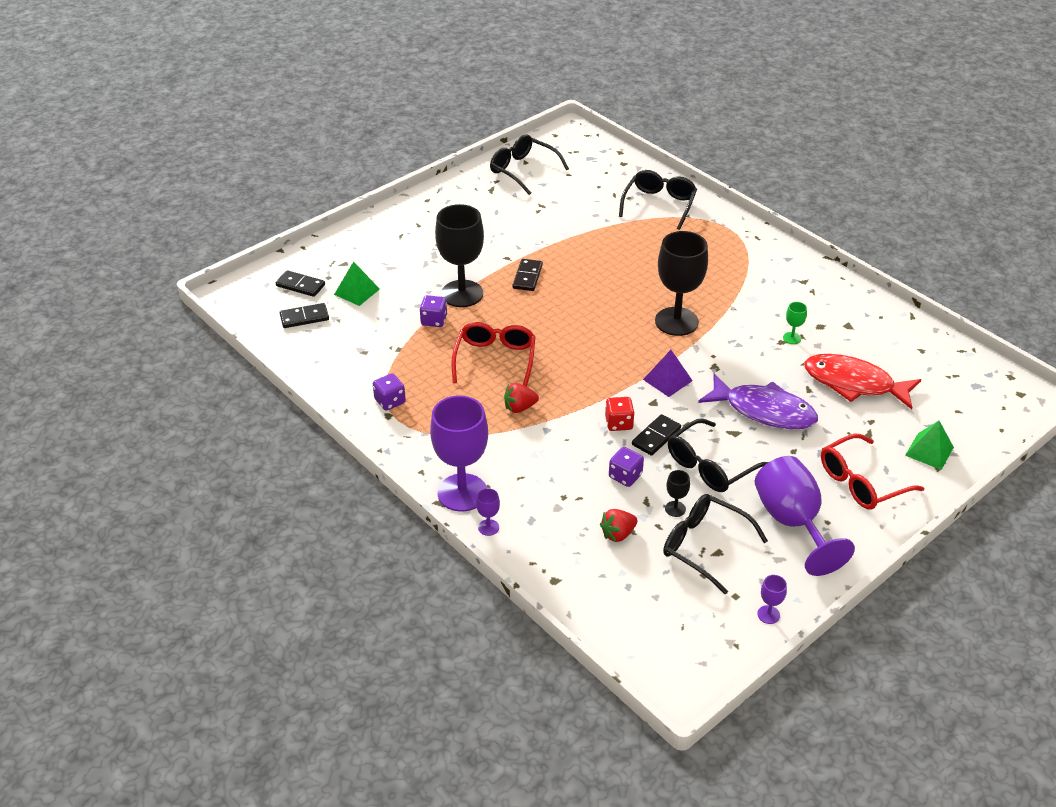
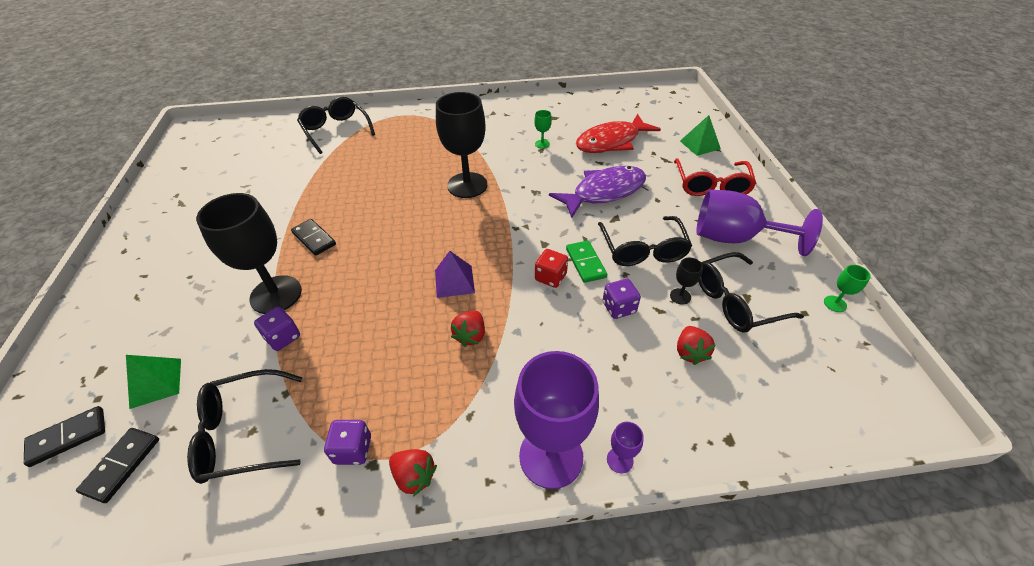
camera: 55 degrees left, 5 degrees up
red glasses [451,322,536,387] -> none
black glasses [490,135,569,195] -> black glasses moved to [187,369,303,484]
black domino [632,414,681,456] -> green domino [566,240,607,283]
purple pyramid [643,350,693,397] -> purple pyramid moved to [435,251,475,298]
purple goblet [757,575,787,624] -> green goblet [824,265,871,312]
none -> red strawberry [389,449,437,497]

